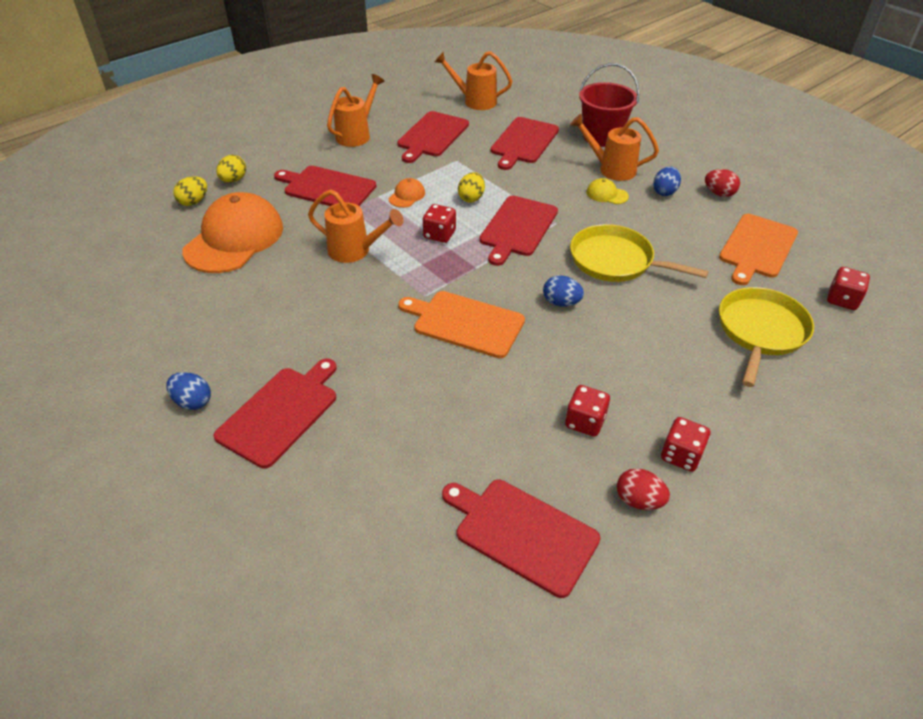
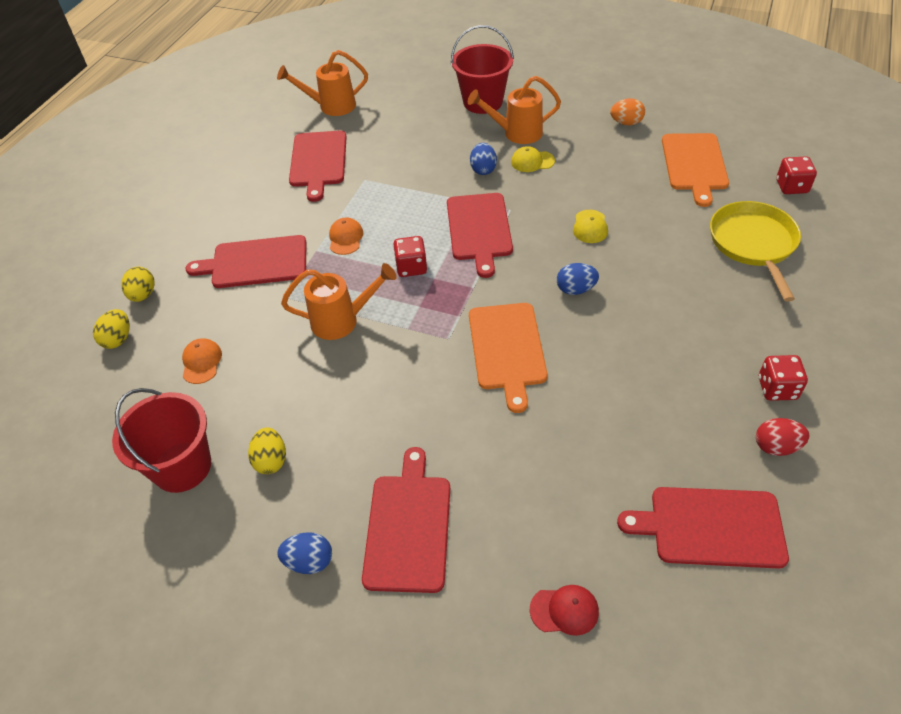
camera: 25 degrees left, 5 degrees up
orange cap [182,192,283,273] -> orange cap [182,338,222,384], size x0.41
orange watering can [327,74,384,147] -> none
orange cutting board [398,291,525,358] -> orange cutting board turned 90 degrees counterclockwise [469,303,548,413]
yellow egg [458,172,485,203] -> yellow egg moved to [248,427,286,474]
red cutting board [491,117,559,170] -> none
red dice [565,385,610,437] -> none
yellow pan [570,224,709,282] -> yellow cap [573,210,608,243]
blue egg [653,166,681,196] -> blue egg moved to [470,143,497,175]
red egg [705,169,740,197] -> orange egg [610,98,645,125]
none -> red bucket [112,388,211,493]
none -> red cap [530,585,599,636]

